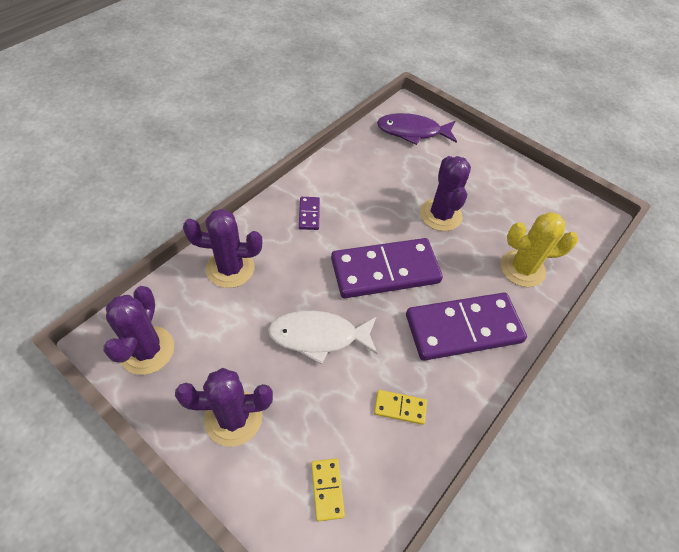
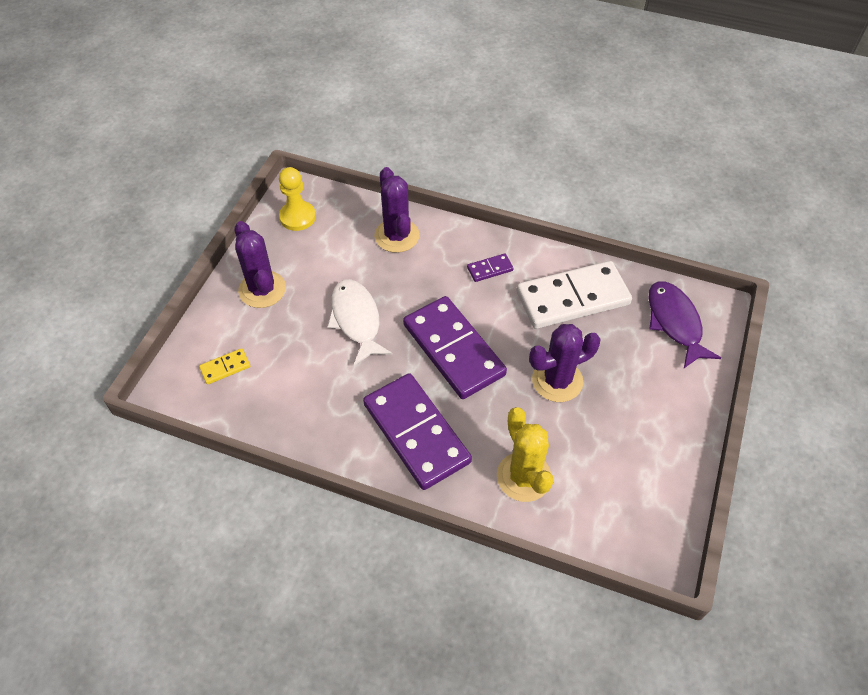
camera: 75 degrees right, 0 degrees up
purple cactus [103,286,174,375] -> yellow pawn [279,167,316,231]
yellow domino [374,390,427,425] -> none
none -> white domino [516,261,632,329]

